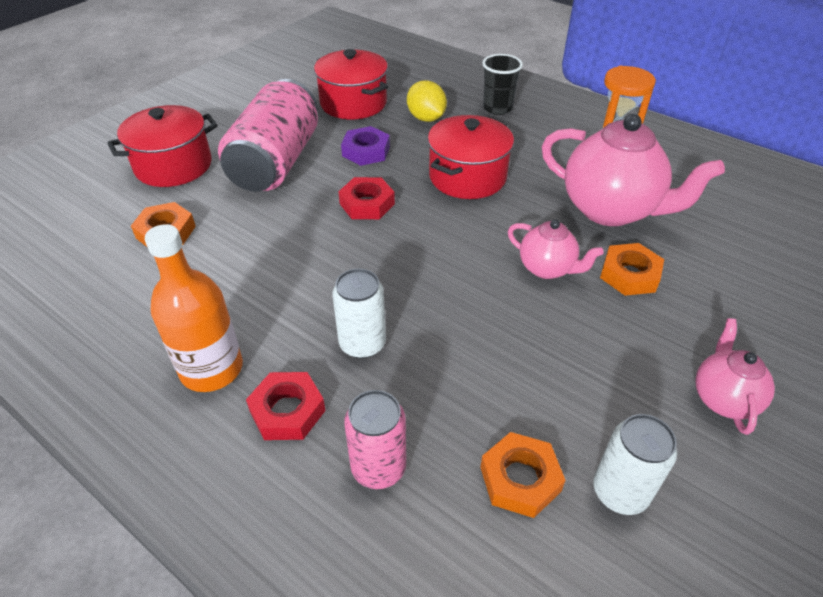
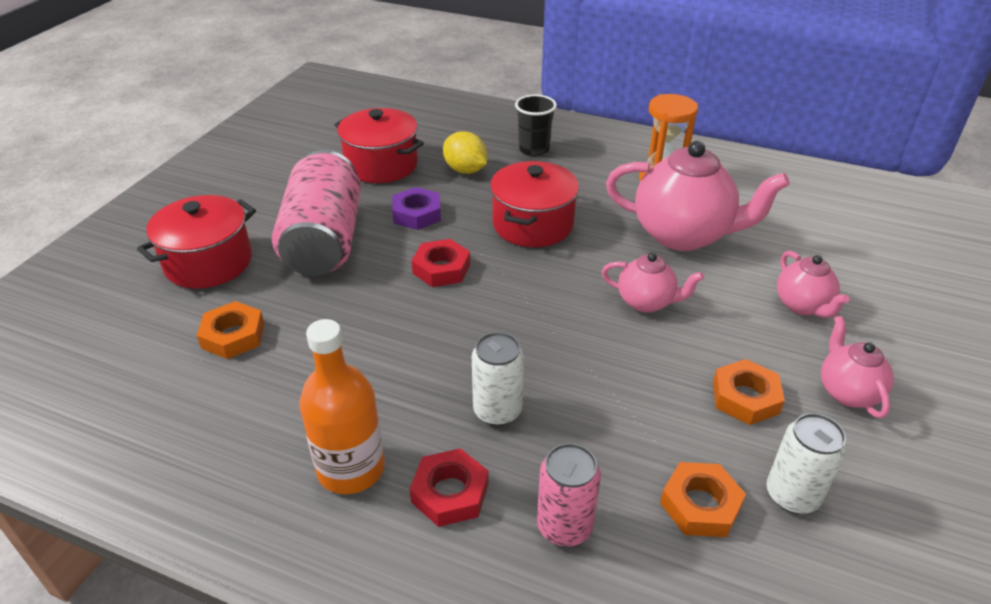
camera: 15 degrees left, 5 degrees down
orange nut [600,243,664,296] -> orange nut moved to [713,359,785,425]
none -> pink teapot [777,251,850,318]

